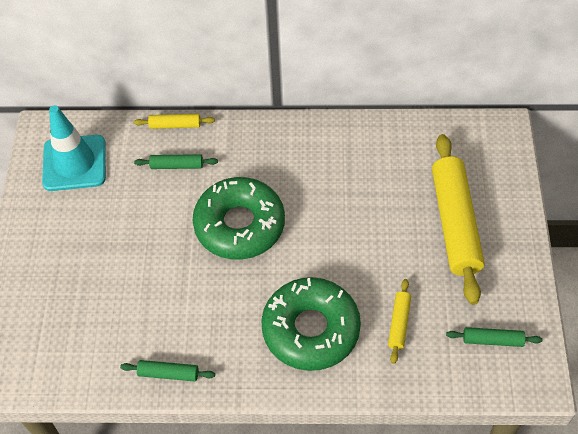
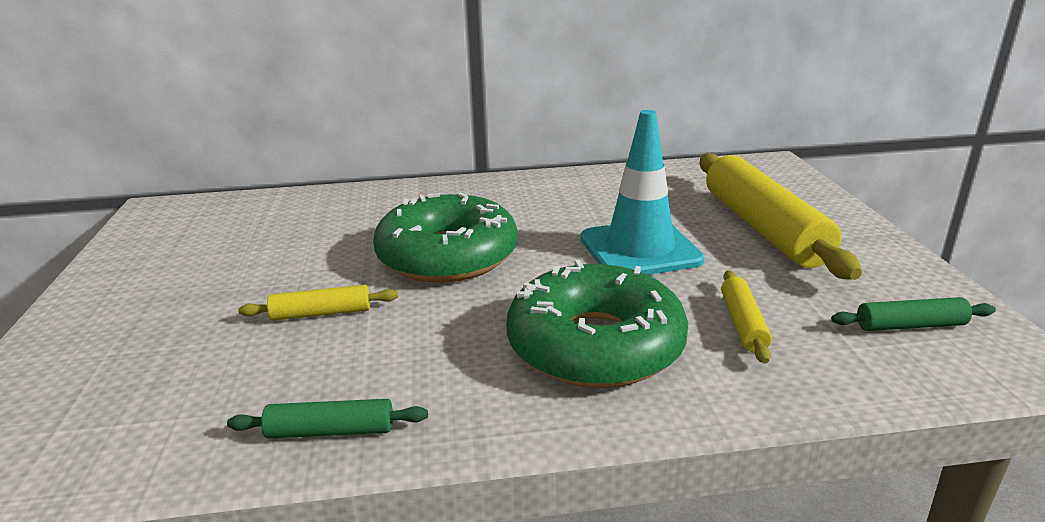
camera: 10 degrees left, 30 degrees down
turquoise traffic cone [42,105,106,191] -> turquoise traffic cone moved to [580,110,705,275]
yellow rolling pin [134,114,215,129] -> yellow rolling pin moved to [238,285,398,321]
green rolling pin [134,154,218,169] -> none

